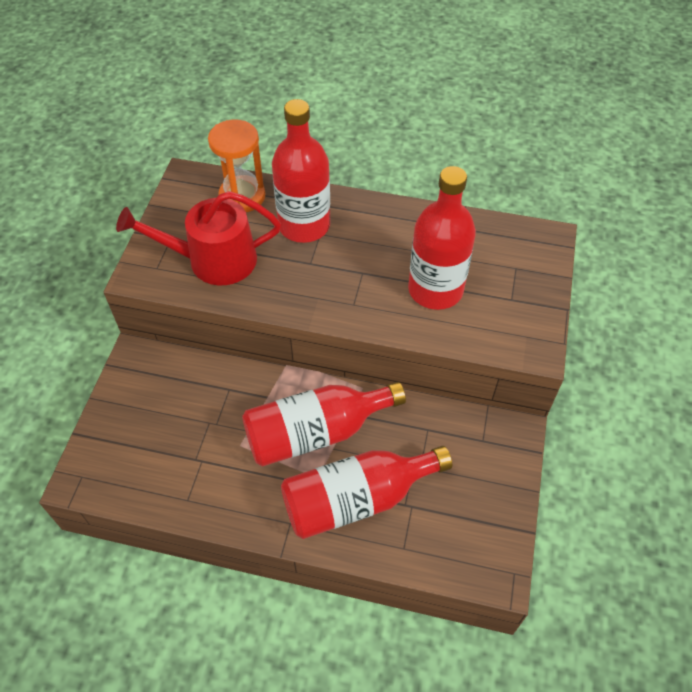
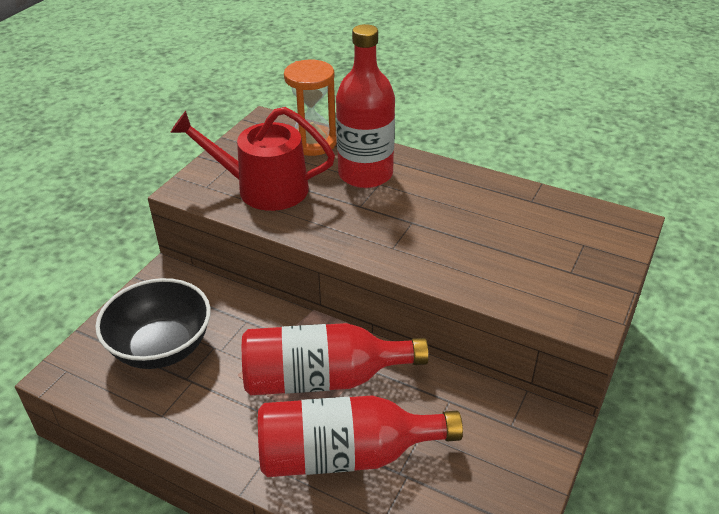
camera: 15 degrees right, 15 degrees down
red bottle [408,166,476,310] -> none
none -> black bowl [95,278,211,369]

